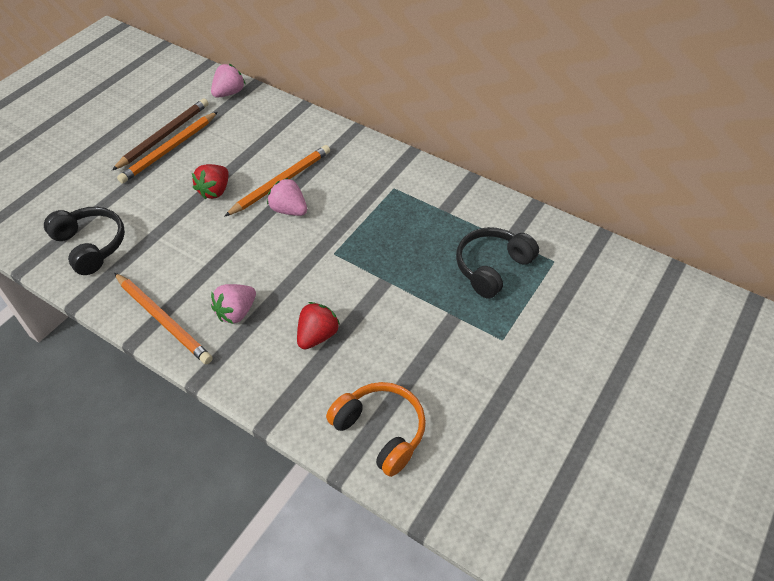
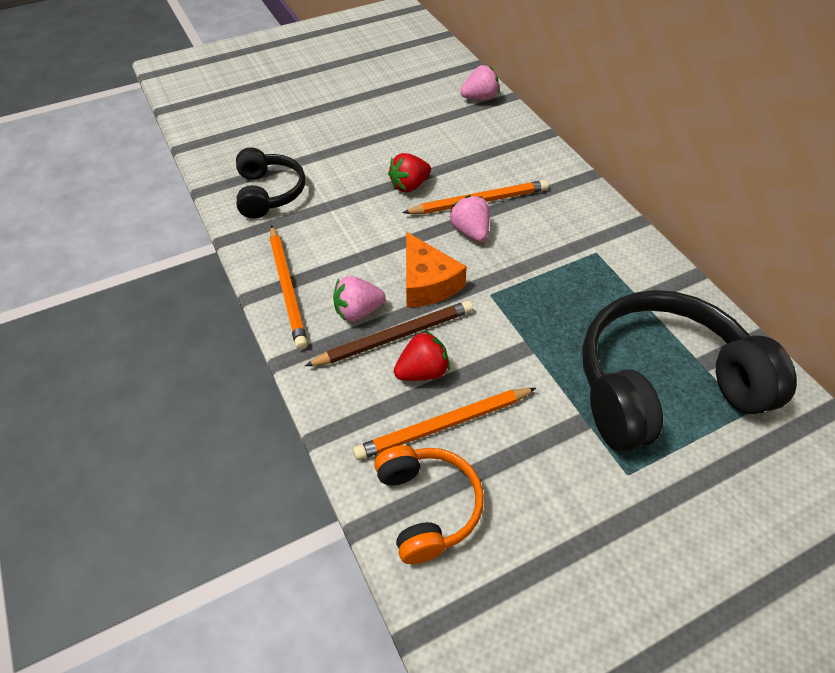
camera: 30 degrees right, 0 degrees up
brown pencil [112,98,208,170] -> brown pencil moved to [305,301,473,366]
orange pencil [117,112,218,184] -> orange pencil moved to [353,388,536,460]
black headphones [456,227,539,299] -> black headphones [582,290,797,452], size x1.84
none -> orange cheese [406,232,467,308]

